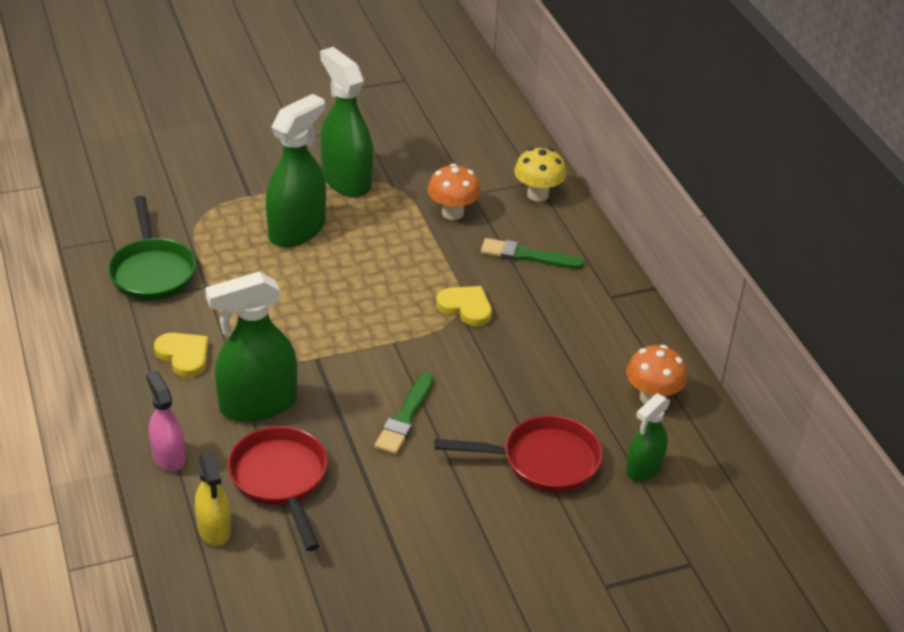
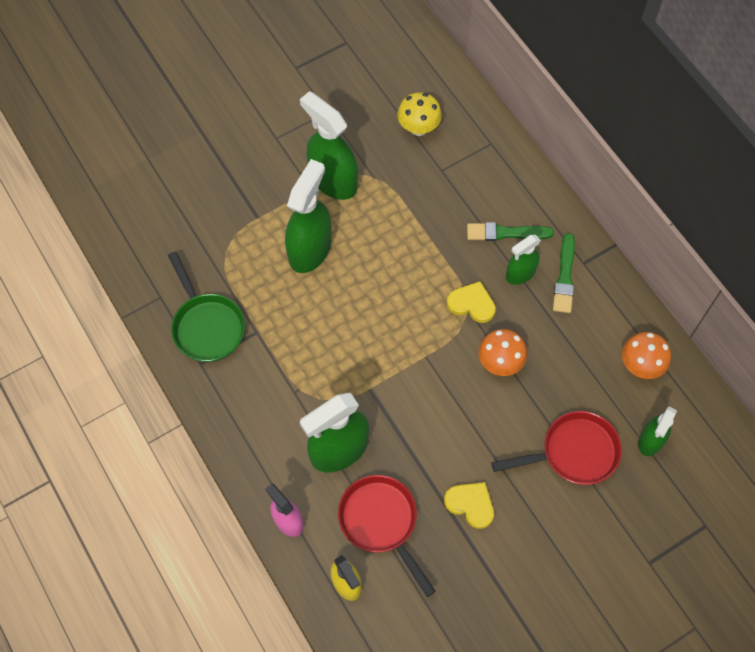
camera: 10 degrees left, 25 degrees up
yellow heart [154,333,208,378] -> yellow heart moved to [444,482,494,529]
green brush [375,373,434,455] -> green brush moved to [553,233,575,313]
orange mushroom [428,164,481,220] -> orange mushroom moved to [478,329,527,376]
yellow mushroom [514,148,566,202] -> yellow mushroom moved to [397,93,442,136]
none -> green spray bottle [506,235,541,285]

